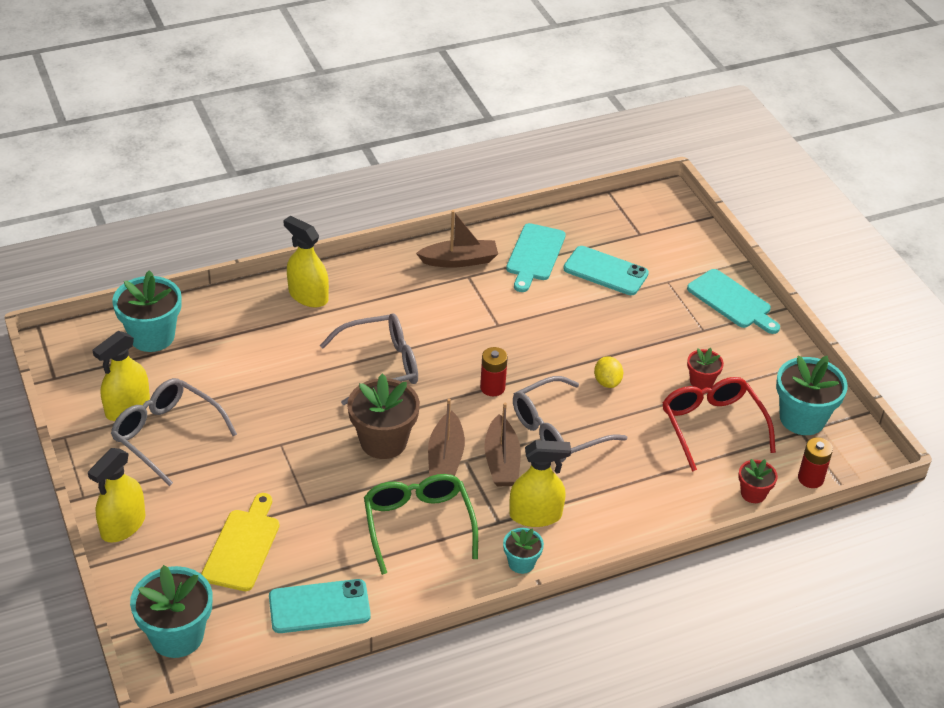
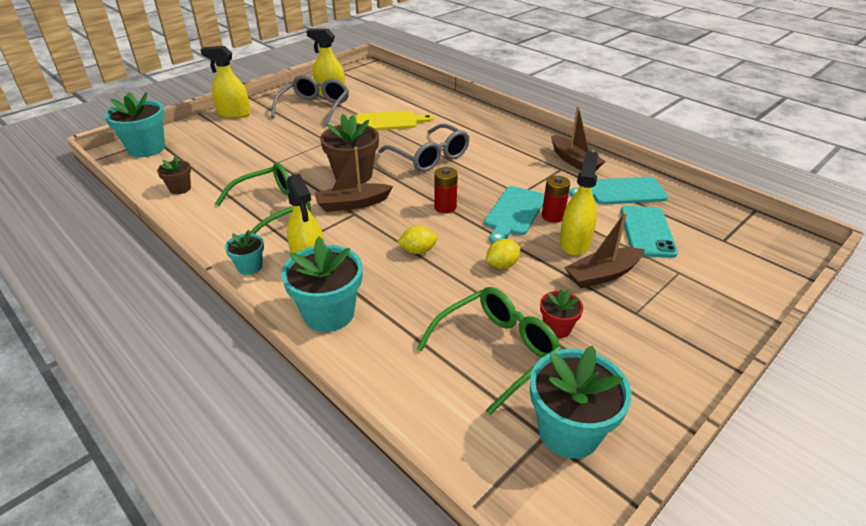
camera: 70 degrees right, 5 degrees down
turquoise flower pot [112,270,182,352] -> turquoise flower pot moved to [281,237,363,332]
yellow cutting board [201,493,280,591] -> yellow cutting board moved to [356,111,434,130]
turquoise phone [269,579,371,633] -> brown flower pot [157,156,191,194]
yellow spray bottle [283,216,329,308] -> yellow spray bottle moved to [560,151,598,255]
brown boat [484,403,521,486] -> brown boat moved to [564,212,645,288]
grey glasses [513,376,627,462] -> yellow lemon [397,225,438,254]
red glasses [662,377,776,472] -> green glasses [417,287,561,415]
turquoise cutting board [687,269,780,334] -> turquoise cutting board moved to [484,186,545,243]
red flower pot [738,459,778,503] -> none
red battery [798,437,833,488] -> red battery moved to [542,175,570,223]

